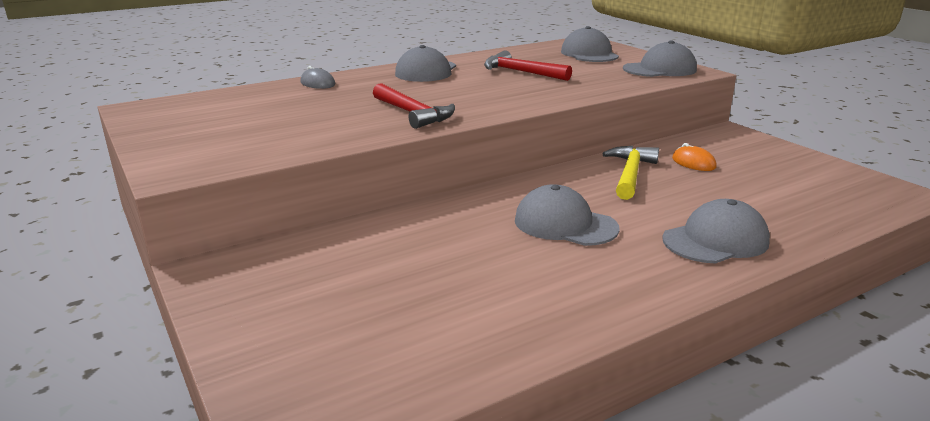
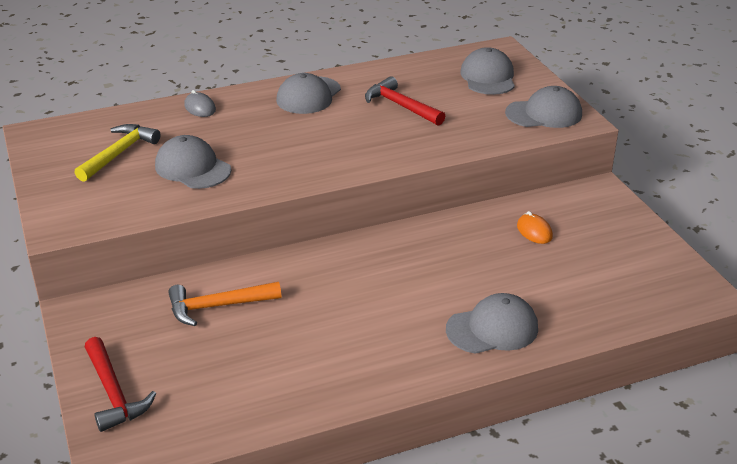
camera: 10 degrees right, 10 degrees up
red hammer [373,83,455,129] -> red hammer moved to [85,337,156,432]
grey cap [515,184,620,246] -> grey cap moved to [155,135,231,189]
yellow hammer [602,146,659,200] -> yellow hammer moved to [74,124,161,182]
none -> orange hammer [168,282,281,326]

